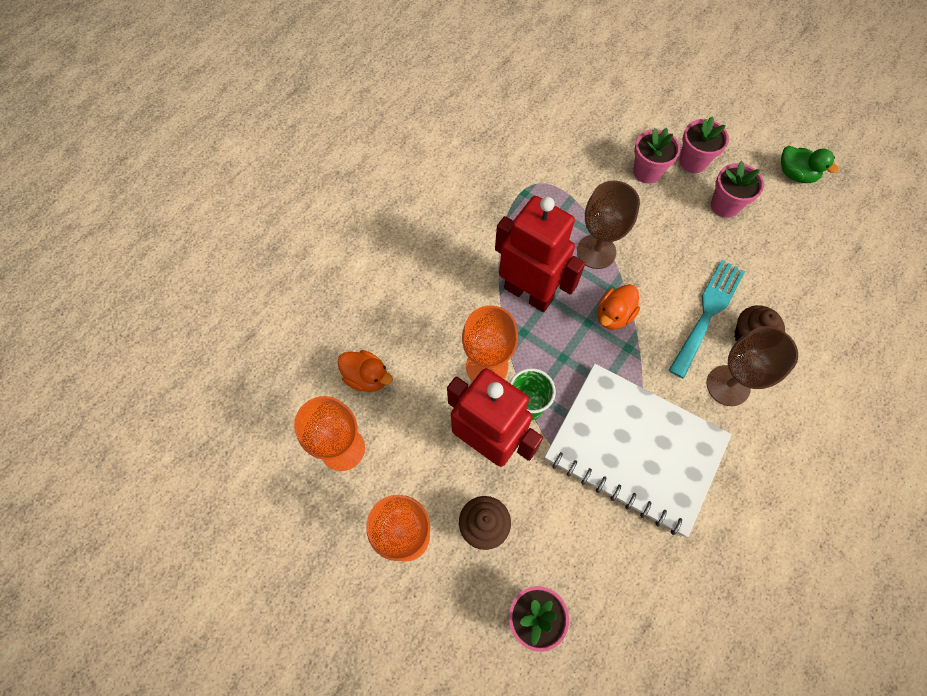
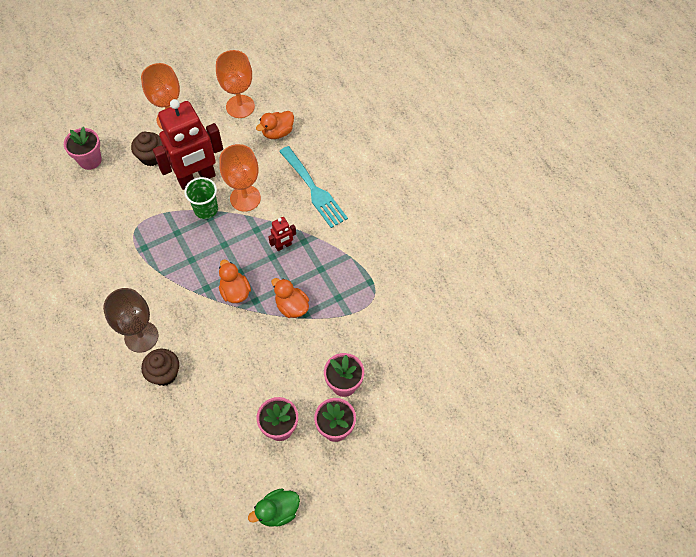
camera: 115 degrees right, 5 degrees down
red robot [495,196,585,312] -> red robot [268,217,296,251], size x0.42
white notebook [545,364,732,537] -> none
brown goblet [577,181,640,269] -> orange duck [271,278,309,318]
turquoise fork [669,260,745,379] -> turquoise fork moved to [279,146,348,228]

